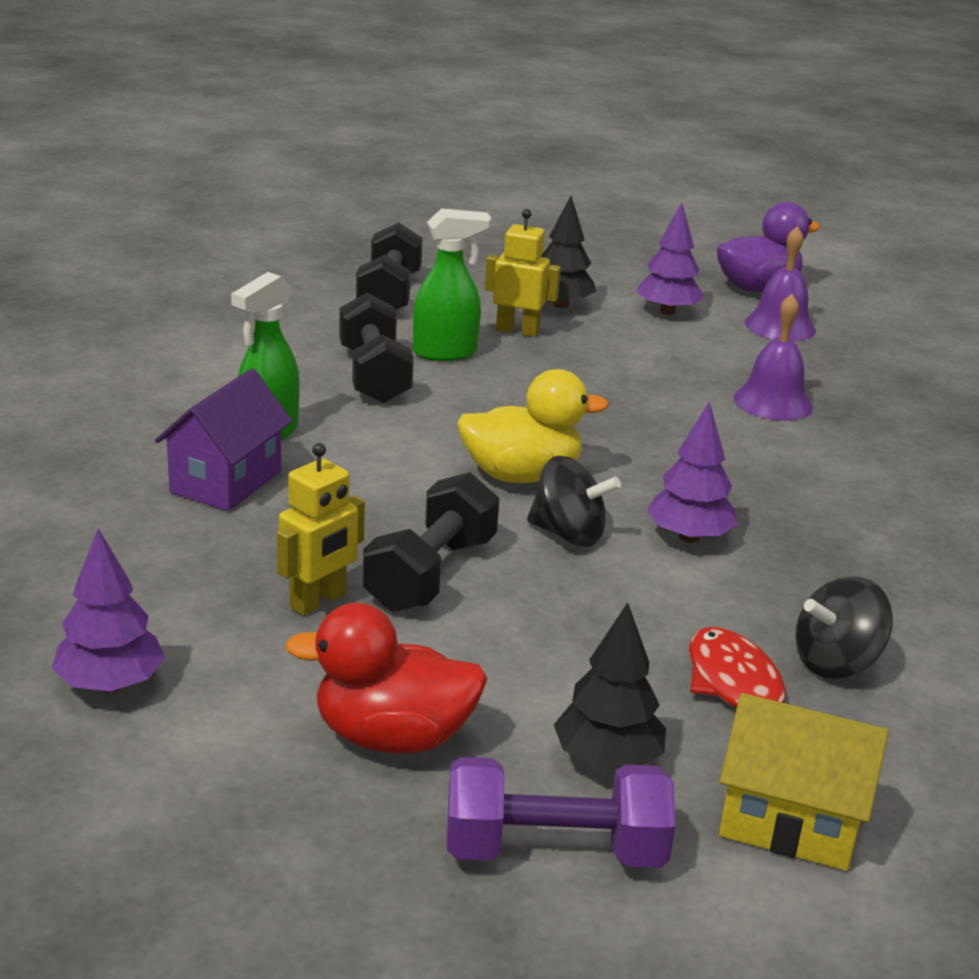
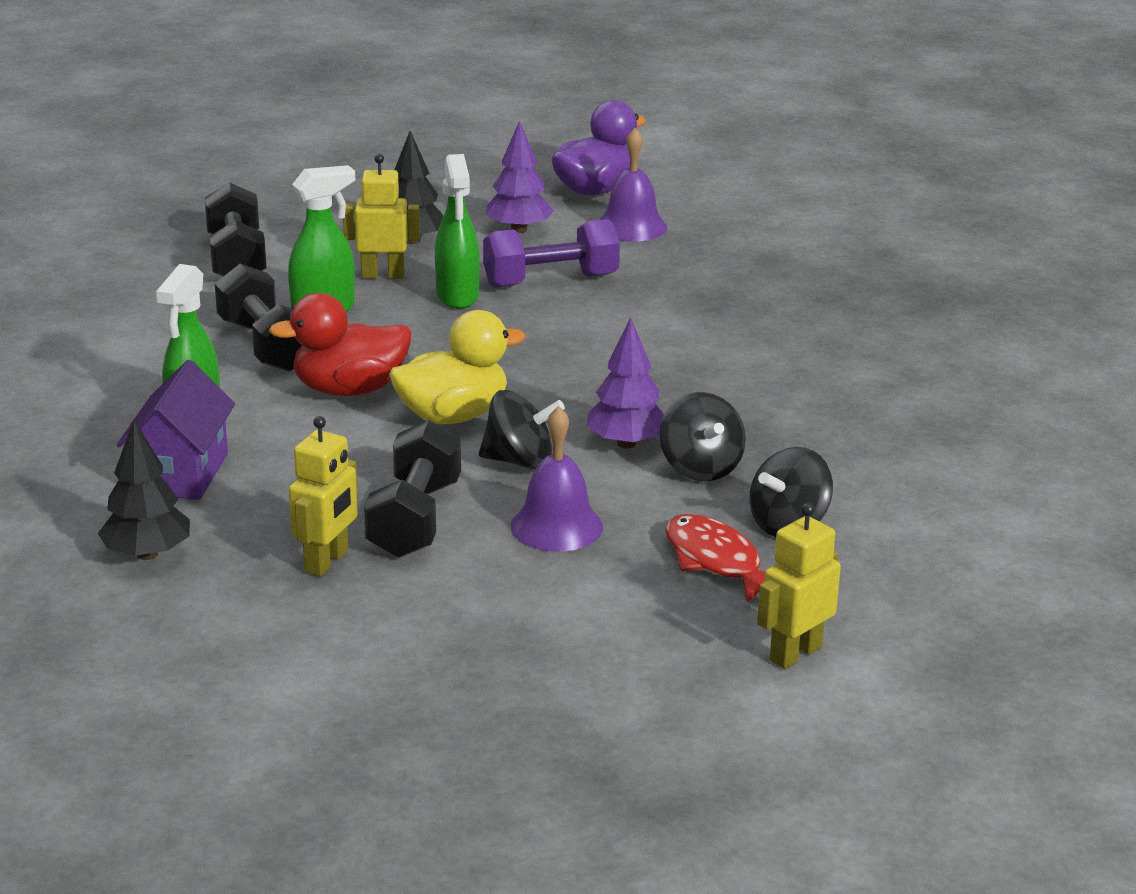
camera: 15 degrees left, 0 degrees up
purple tree [52,528,165,693] -> none
red duck [285,603,487,753] -> red duck moved to [269,293,412,396]
purple dumbbell [447,757,675,868] -> purple dumbbell moved to [483,219,620,288]
black tree [554,603,666,769] -> black tree moved to [98,420,190,560]
yellow house [719,693,889,871] -> yellow robot [757,503,841,669]
purple bell [734,294,813,421] -> purple bell moved to [511,406,603,552]
none -> green spray bottle [435,154,480,309]
none -> black spinning top [660,392,746,481]

